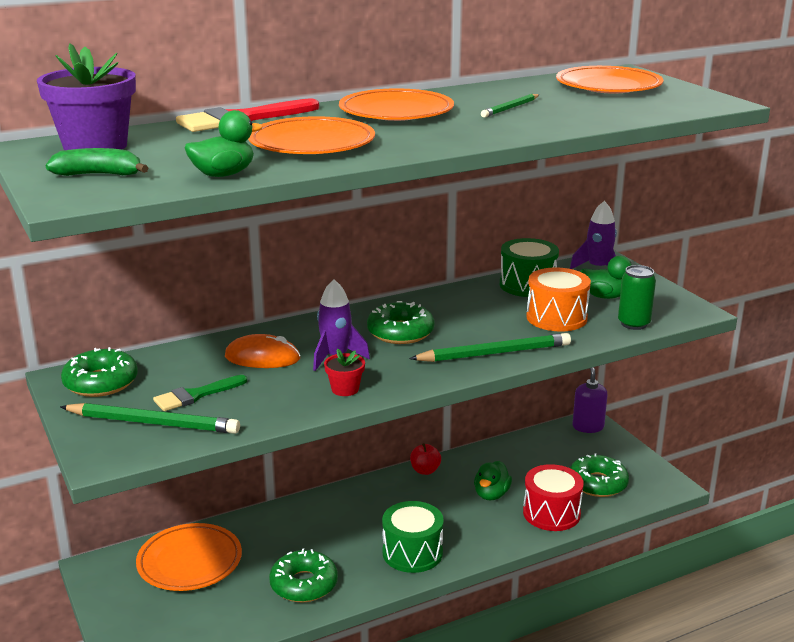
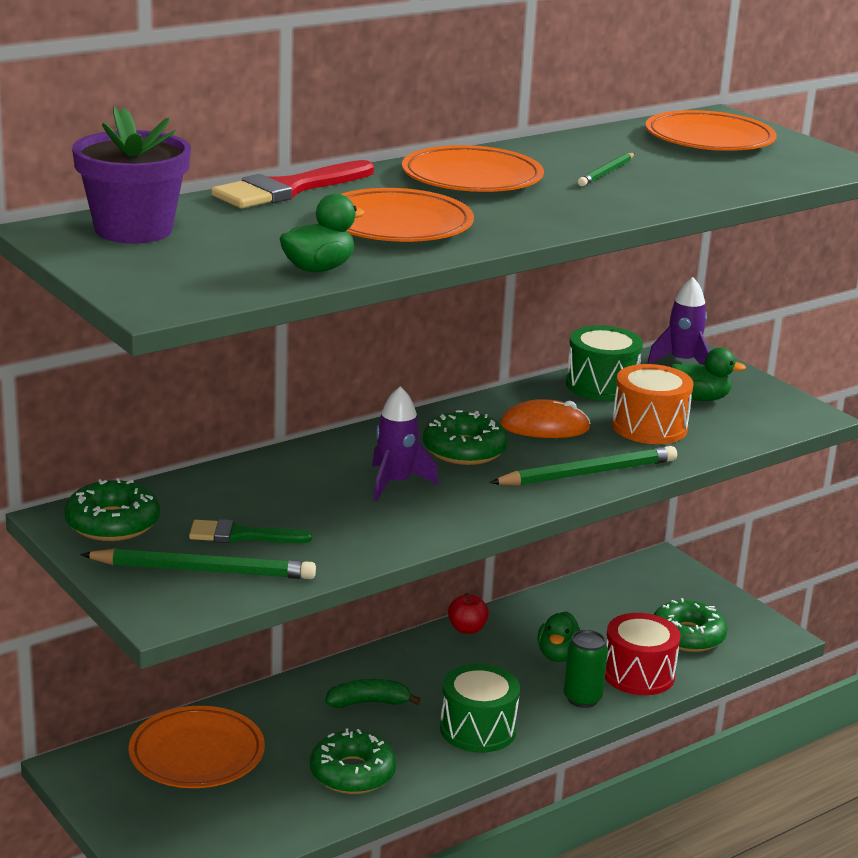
camera: 10 degrees left, 0 degrees up
green banana [45,148,148,176] -> green banana moved to [326,679,421,708]
green brush [153,375,248,411] -> green brush turned 45 degrees clockwise [189,519,312,543]
orange mouse [225,334,300,368] -> orange mouse moved to [500,399,590,438]
red flower pot [324,349,365,396] -> none
purple soap dispenser [572,367,608,433] -> none
green can [618,265,656,330] -> green can moved to [564,630,608,708]

